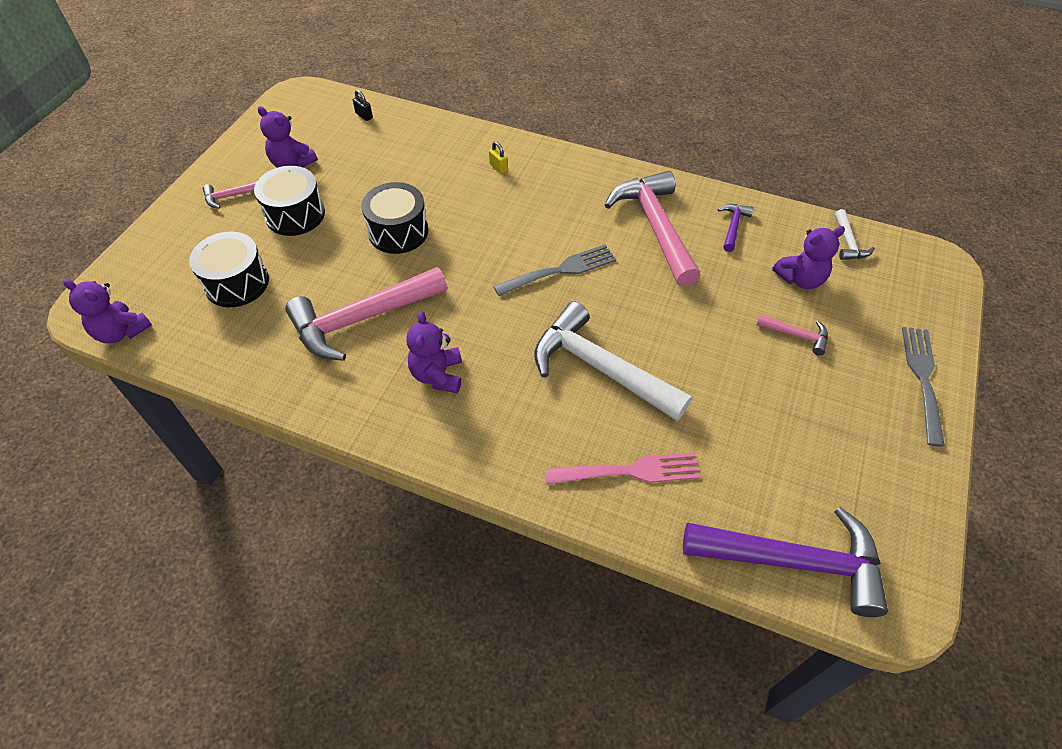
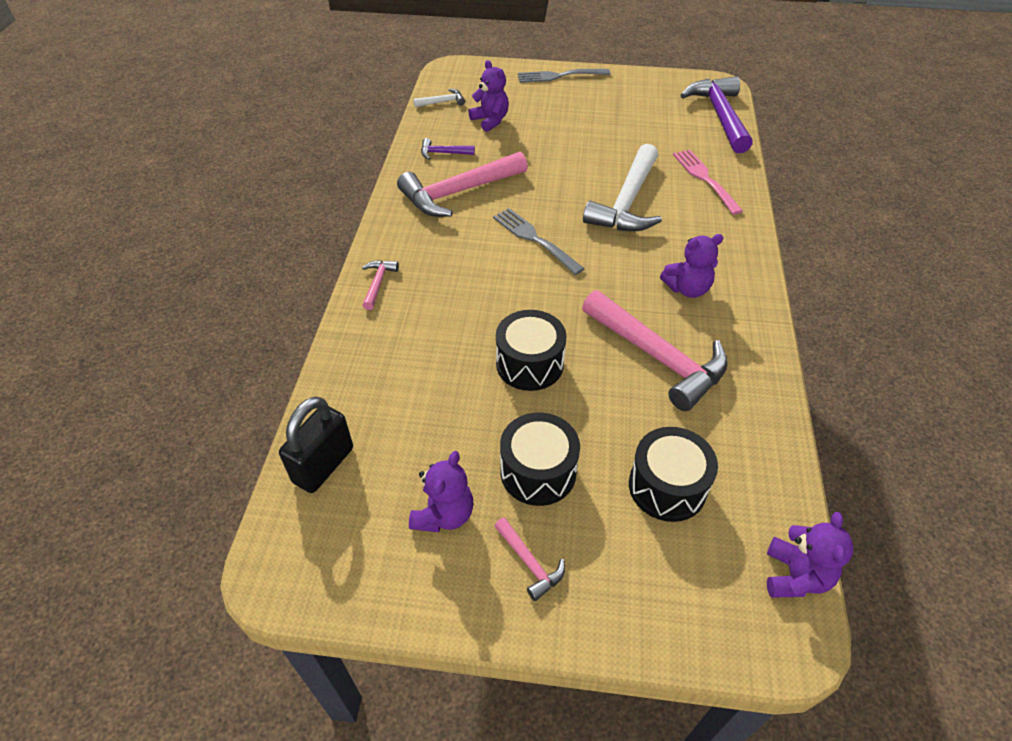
camera: 105 degrees left, 5 degrees down
black padlock [353,90,373,121] -> black padlock [279,396,353,493], size x2.37
yellow padlock [489,141,508,174] -> none
pink hammer [756,314,828,355] -> pink hammer moved to [362,260,399,310]

